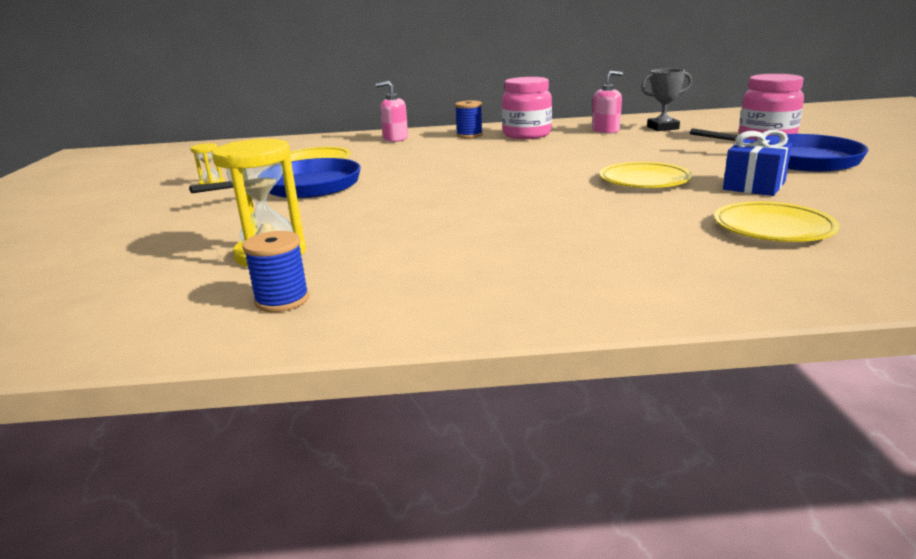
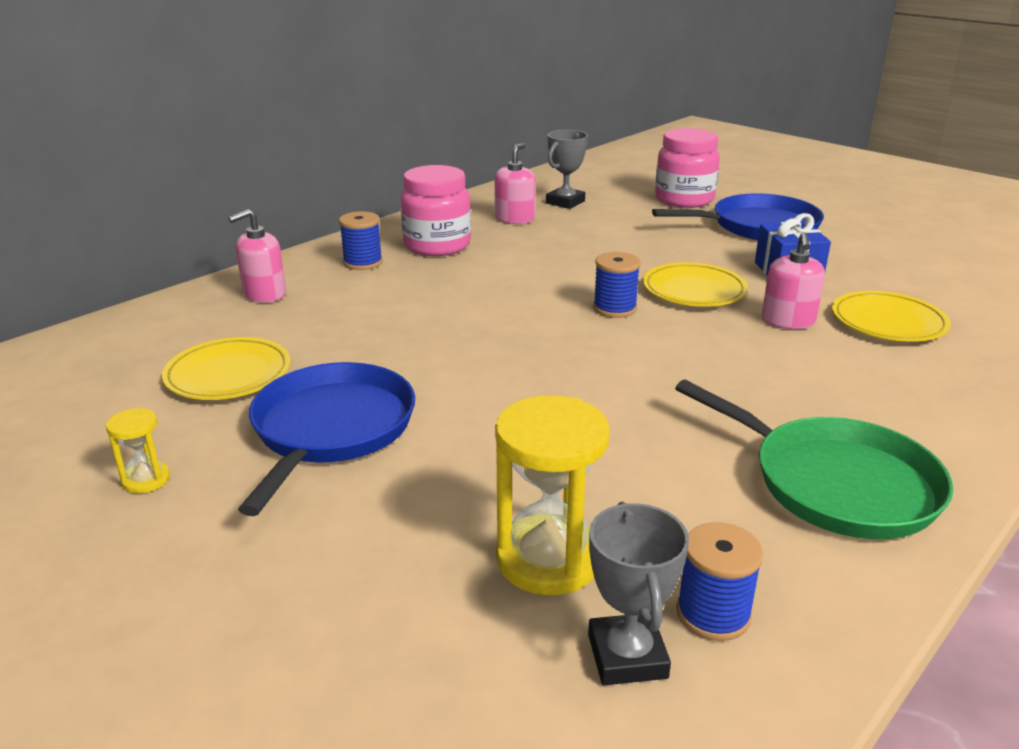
camera: 45 degrees left, 5 degrees up
none -> grey trophy [588,502,689,685]
none -> blue spool [593,252,641,318]
none -> green pan [675,380,953,539]
none -> pink soap dispenser [762,232,825,329]

